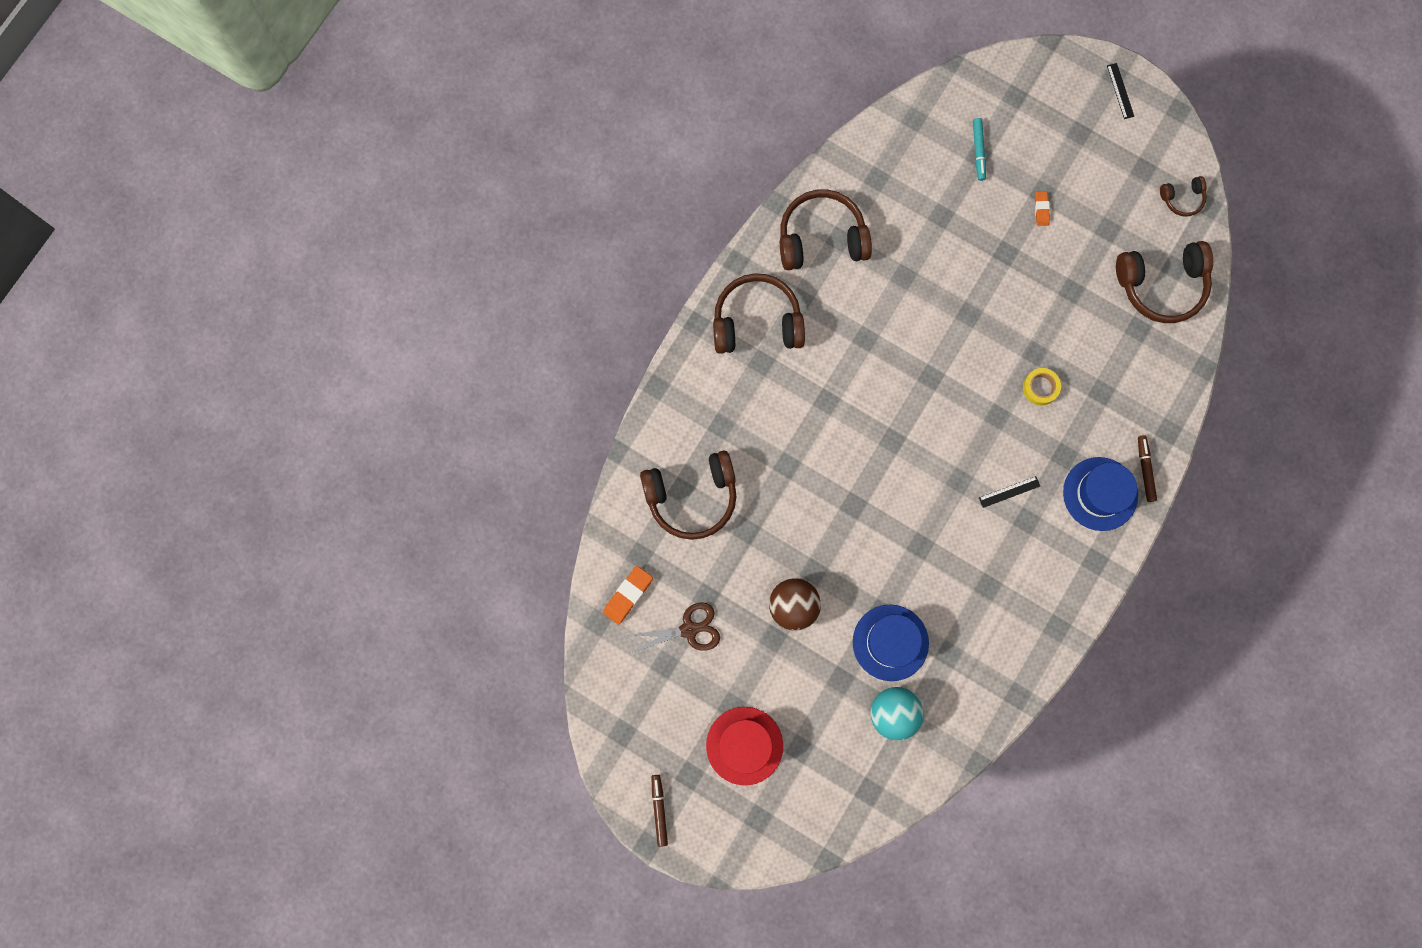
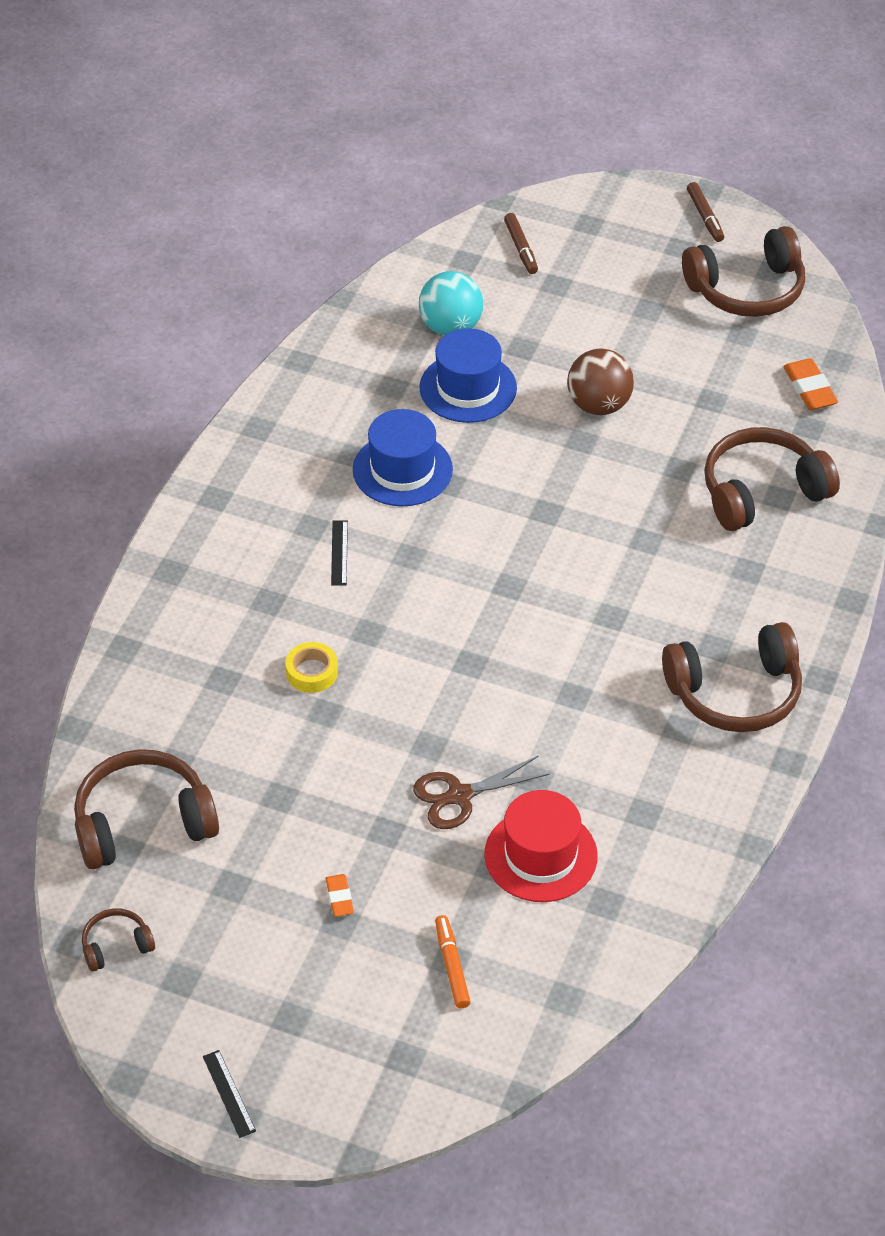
camera: 170 degrees right, 30 degrees down
orange eraser [603,566,653,625] -> orange eraser turned 45 degrees counterclockwise [783,358,838,410]
brown scissors [630,602,720,653] -> brown scissors moved to [413,755,550,829]
red hat [706,707,783,785] -> red hat moved to [484,790,598,902]
brown headphones [780,189,872,270] -> brown headphones moved to [682,226,805,317]
turquoise marker [973,118,986,181] -> orange marker [435,915,471,1008]
black ruler [979,476,1040,508] -> black ruler turned 60 degrees counterclockwise [331,520,348,586]
blue hat [1063,457,1138,531] -> blue hat moved to [353,409,453,507]
brown marker [1138,435,1157,502] -> brown marker moved to [504,213,538,274]

